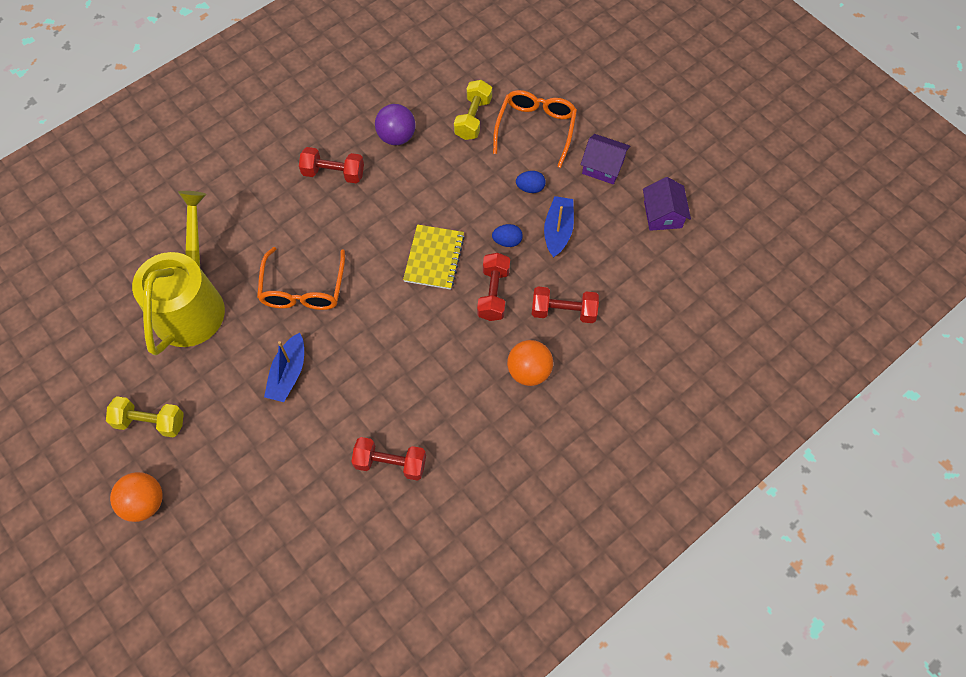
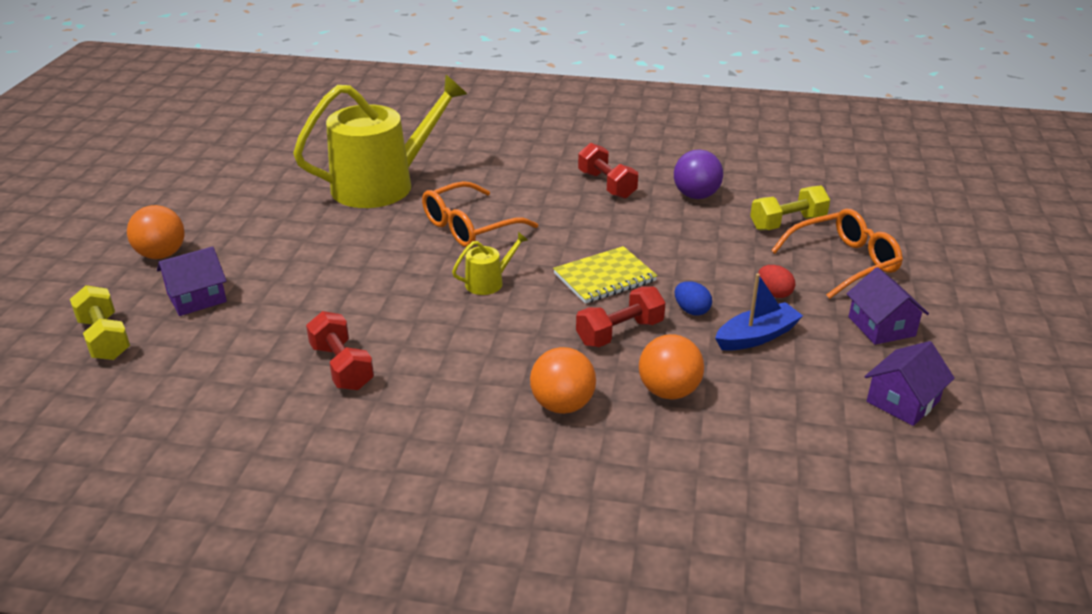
camera: 50 degrees right, 30 degrees down
yellow dumbbell [106,396,184,438] -> yellow dumbbell moved to [70,285,130,360]
blue boat [264,332,304,402] -> none
blue egg [516,171,545,193] -> red egg [758,265,795,298]
red dumbbell [532,286,599,323] -> orange ball [639,334,704,400]
none -> purple house [157,246,227,316]
none -> yellow watering can [452,232,528,295]

